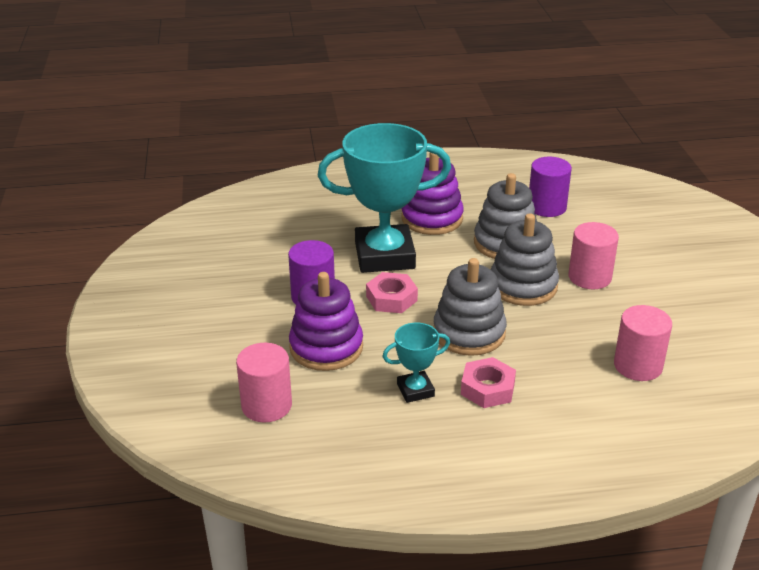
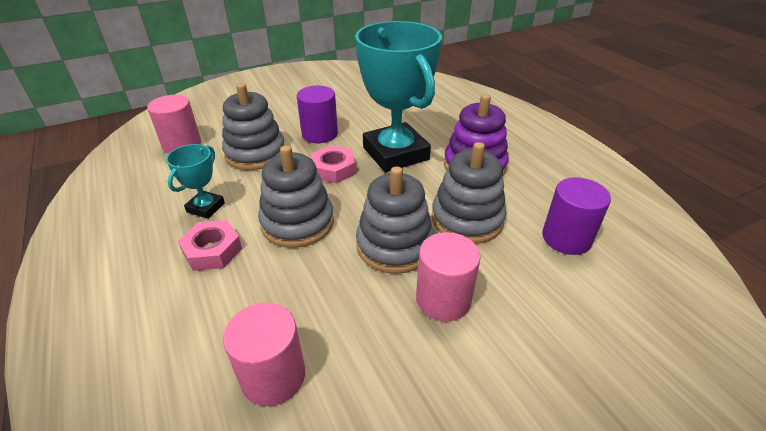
camera: 70 degrees right, 5 degrees up
purple stacking toy [289,272,363,371] -> grey stacking toy [222,83,285,170]
turquoise trophy [382,323,450,403] -> turquoise trophy turned 60 degrees clockwise [166,144,225,219]

